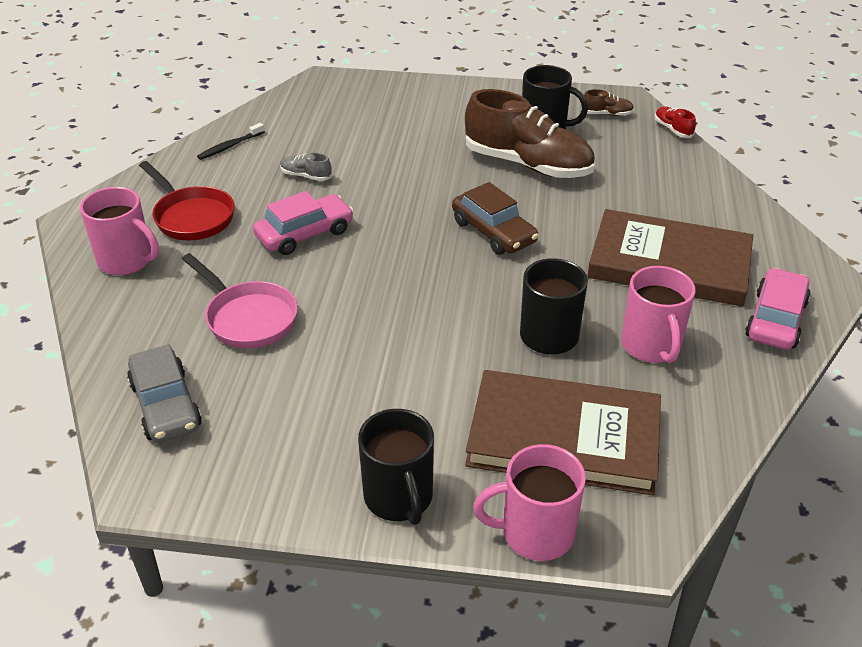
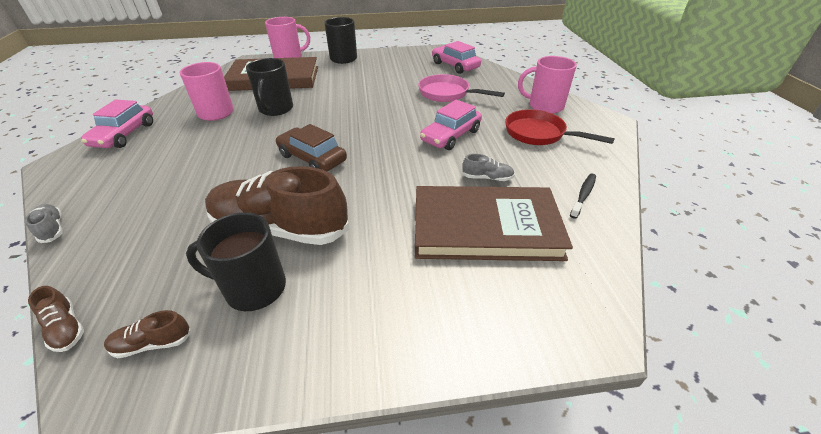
camera: 165 degrees right, 0 degrees up
grey car [127,344,202,443] -> pink car [432,41,481,74]
brown book [587,209,753,306] -> brown book moved to [415,186,573,261]
red shoe [655,107,696,138] -> brown shoe [28,286,84,352]
none -> grey shoe [25,204,63,243]

